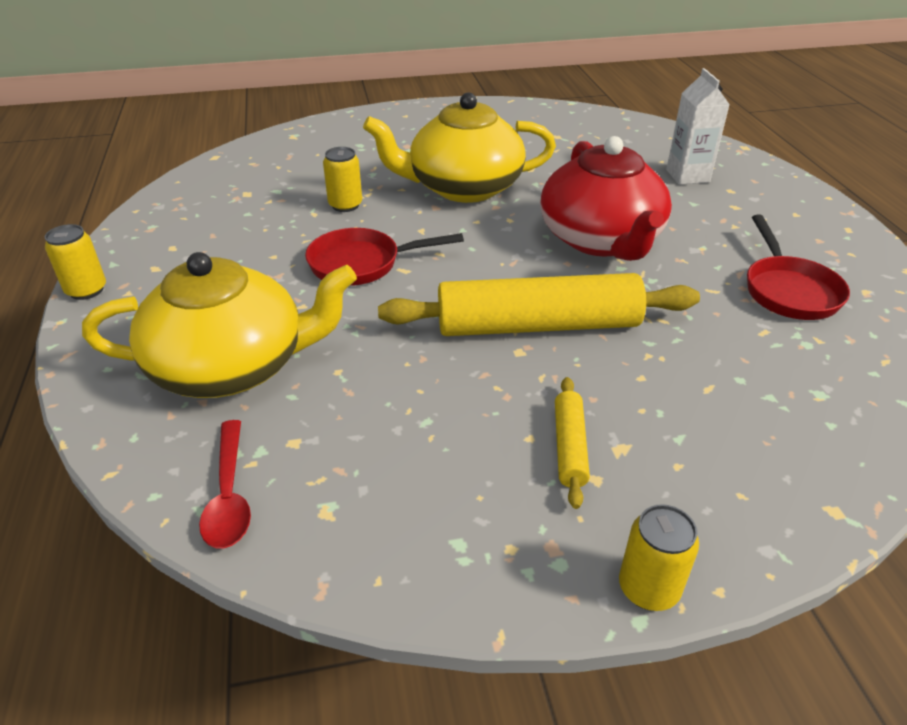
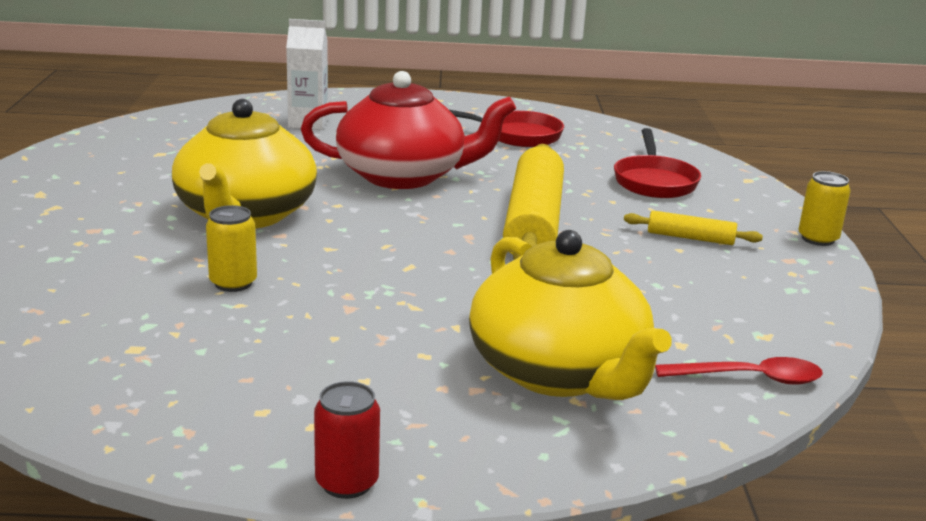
camera: 80 degrees left, 15 degrees down
yellow can [45,224,106,300] -> red can [314,381,380,499]
yellow teapot [82,252,357,398] -> yellow teapot turned 150 degrees clockwise [469,230,672,400]
red pan [305,228,464,286] -> red pan moved to [614,128,701,198]

